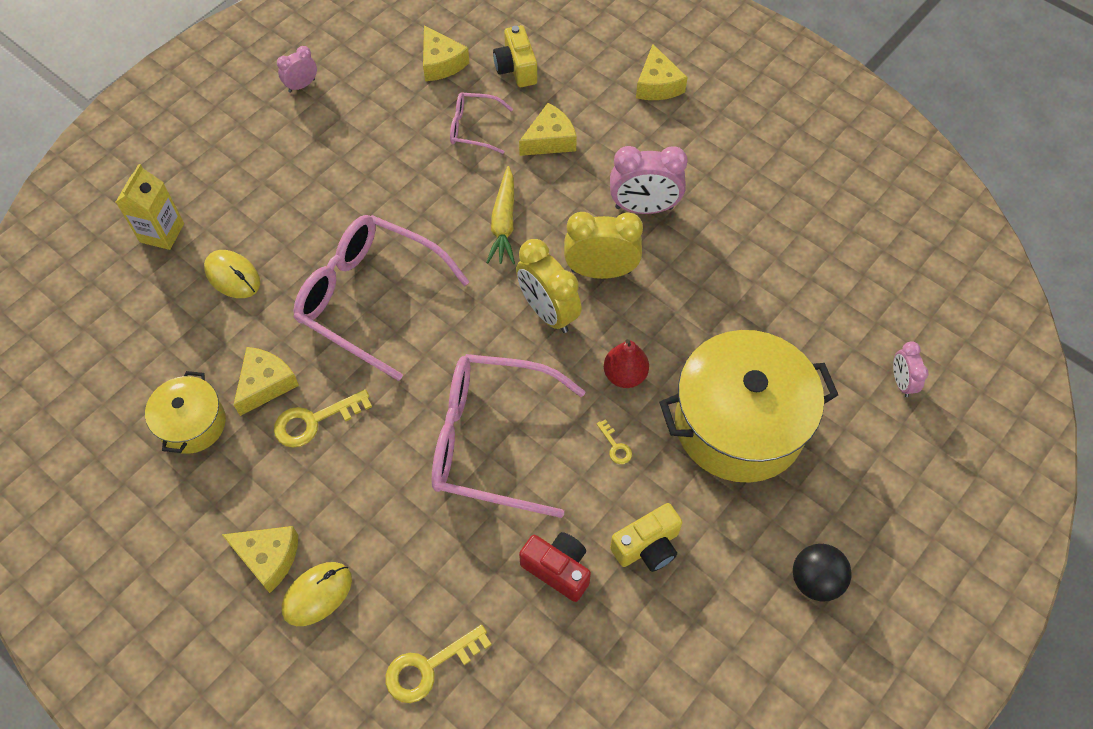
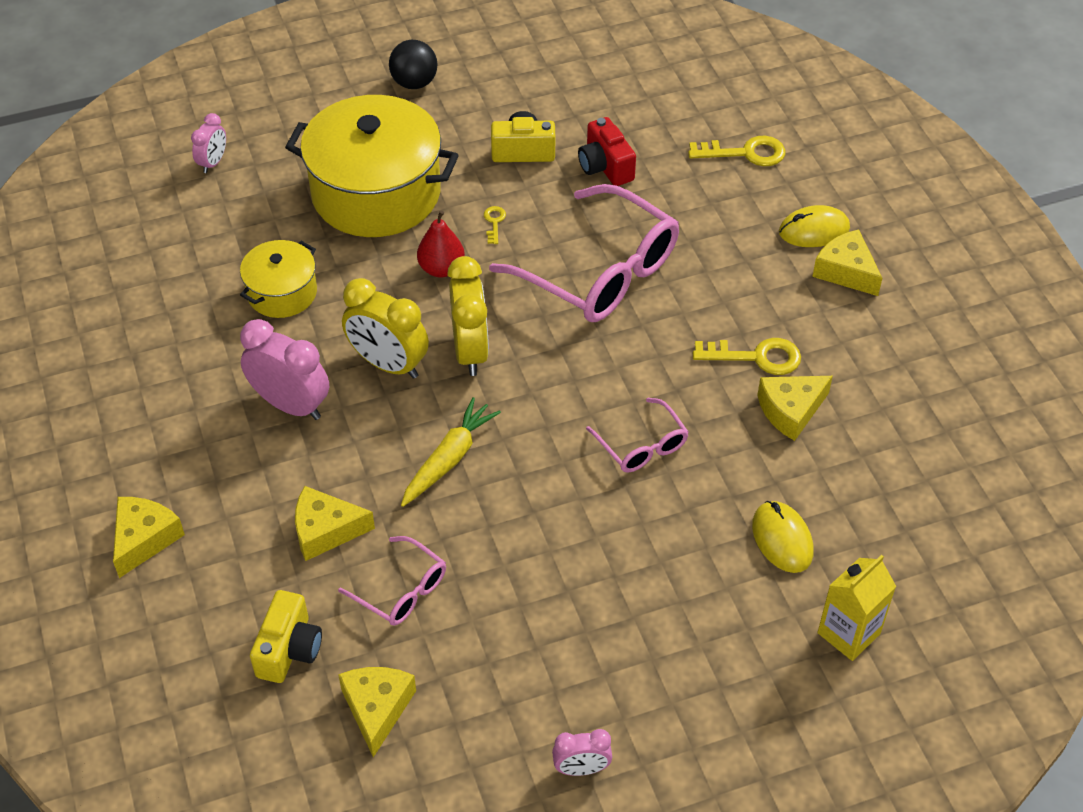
camera: 150 degrees left, 10 degrees down
yellow pot [145,371,226,454] -> yellow pot moved to [240,240,317,318]
pink glasses [293,215,469,381] -> pink glasses [586,398,689,473], size x0.49

